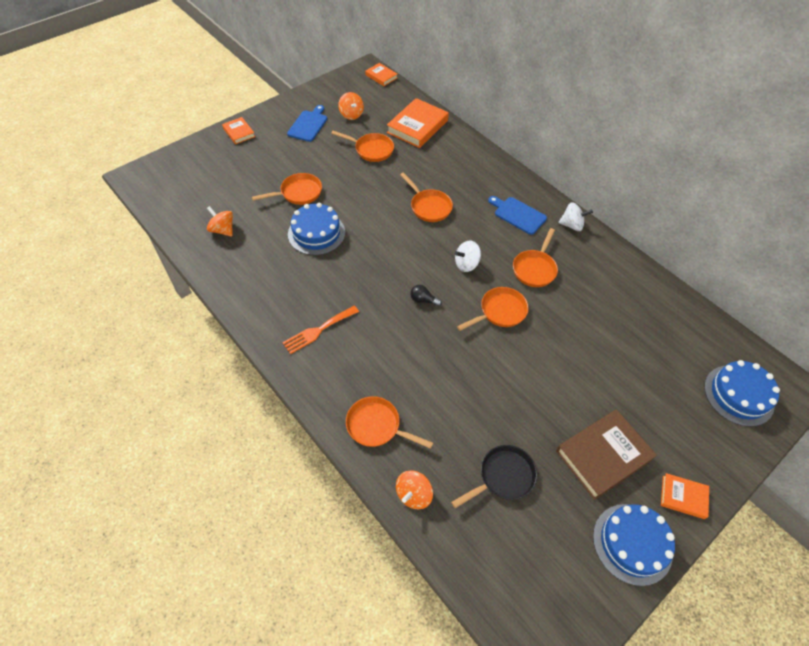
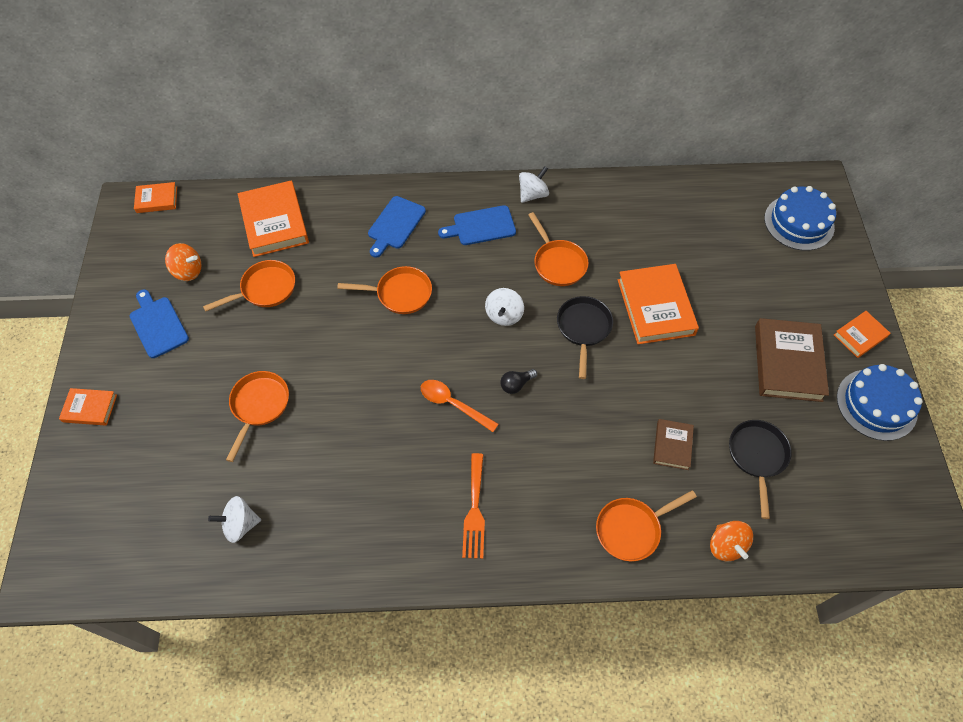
camera: 50 degrees left, 5 degrees up
orange spinning top [207,206,233,237] -> white spinning top [208,496,261,543]
blue cake [288,203,345,255] -> none
orange pan [457,287,529,331] -> black pan [557,296,613,379]
none -> blue cutting board [368,196,426,258]
none -> orange spoon [421,380,499,432]
none -> orange book [618,264,699,344]
none -> brown book [653,419,694,470]

